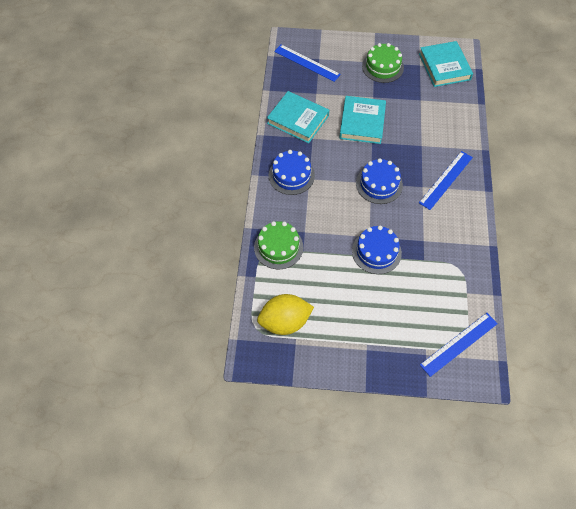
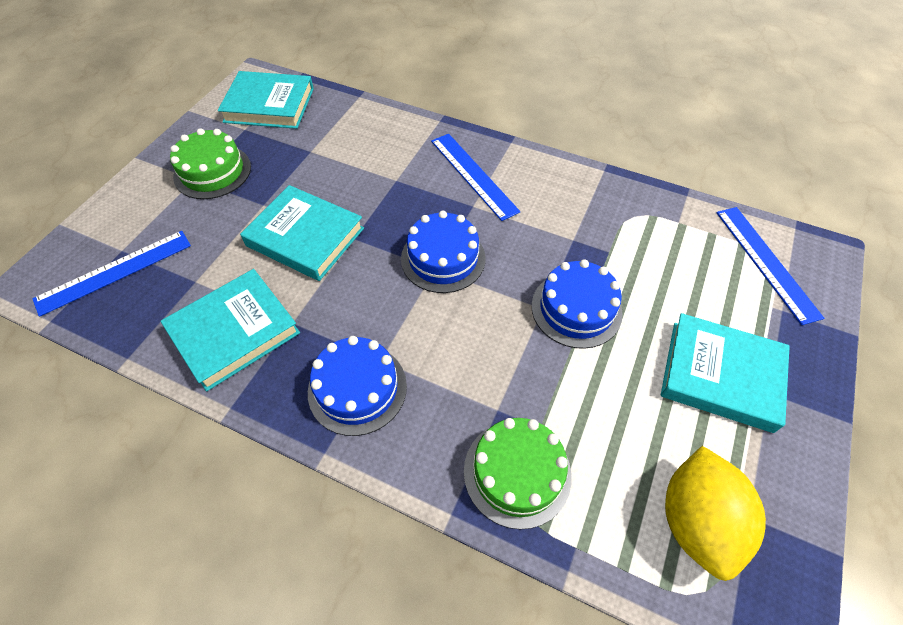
camera: 70 degrees left, 5 degrees down
none -> turquoise book [661,313,790,433]

